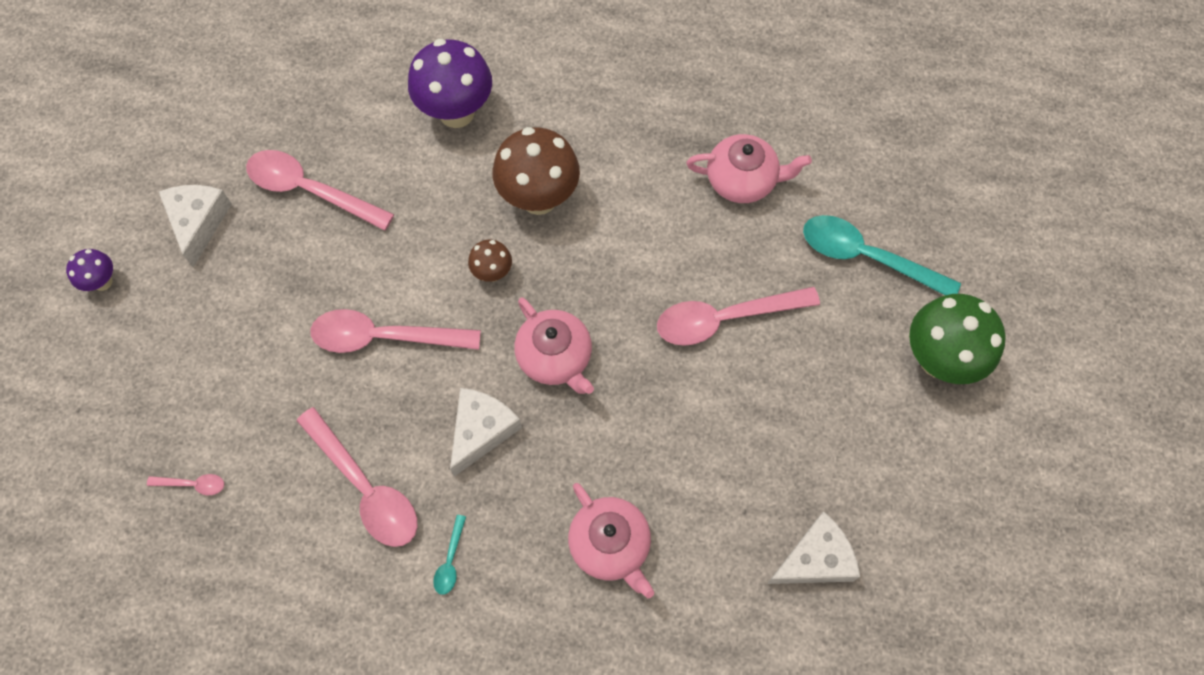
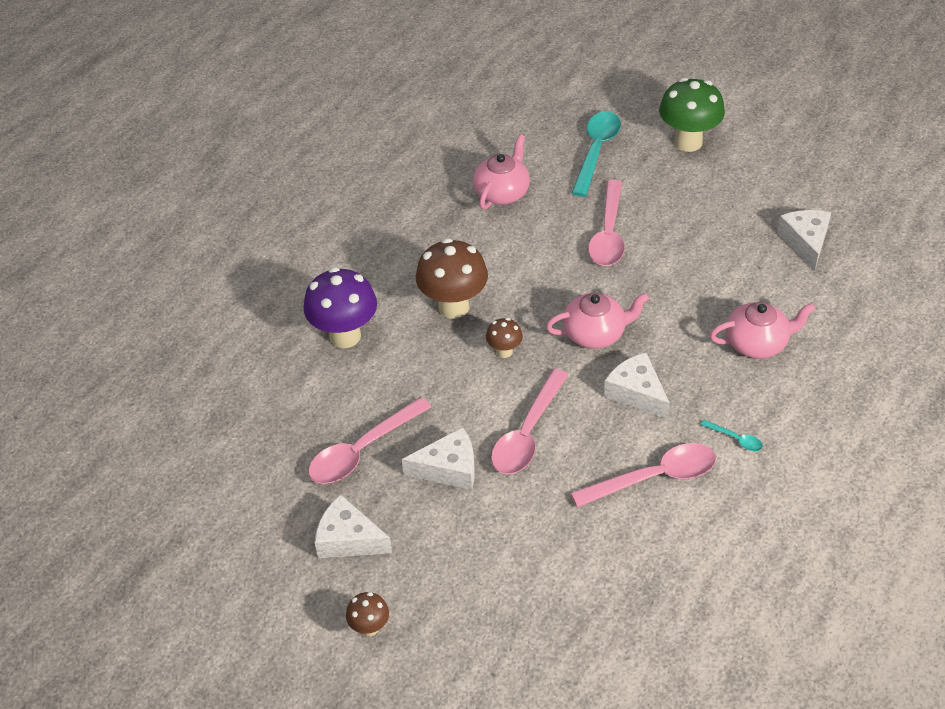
camera: 65 degrees left, 20 degrees down
purple mushroom [66,249,113,291] -> brown mushroom [346,592,389,636]
pink spoon [147,474,224,495] -> none
turquoise spoon [803,215,961,295] -> turquoise spoon turned 150 degrees clockwise [572,111,621,197]
none -> white cheese [402,427,475,490]

